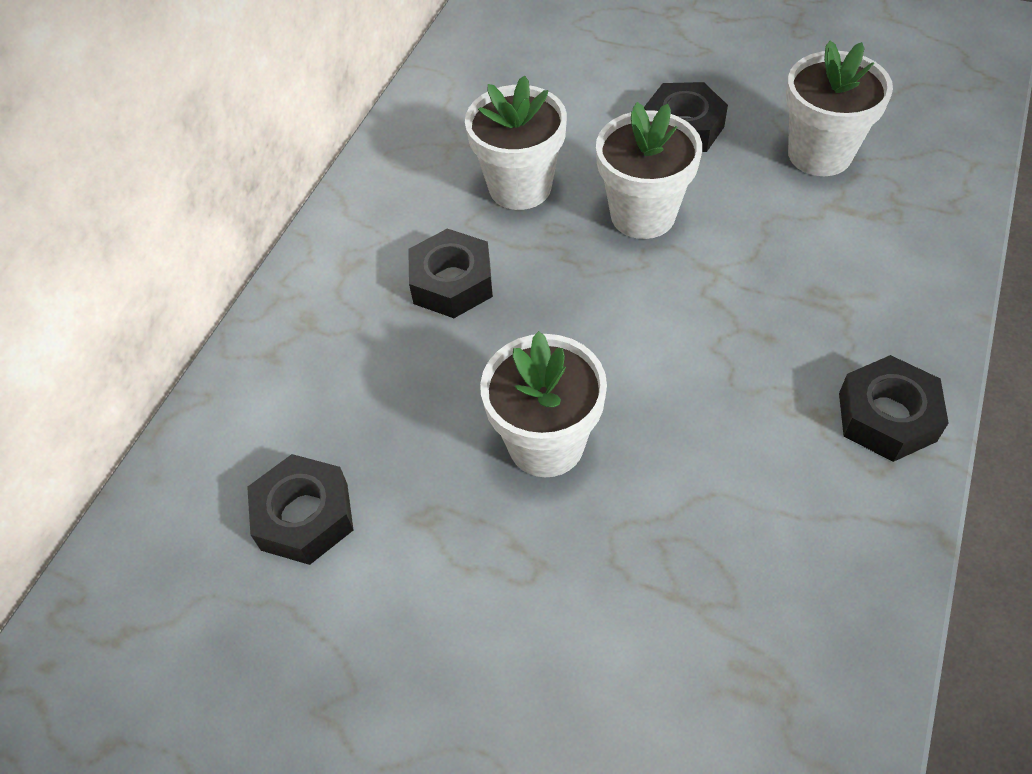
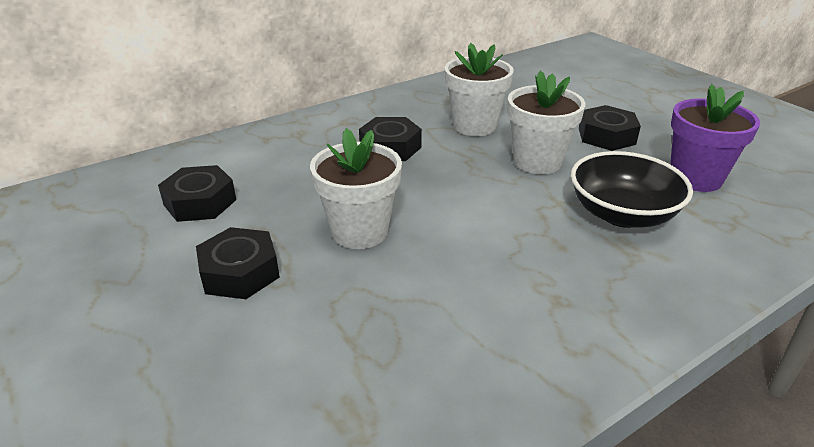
camera: 30 degrees right, 20 degrees down
white flower pot [786,41,893,176] -> purple flower pot [670,84,760,192]
black nut [839,355,949,462] -> black nut moved to [196,227,280,299]
none -> black bowl [571,151,693,228]

